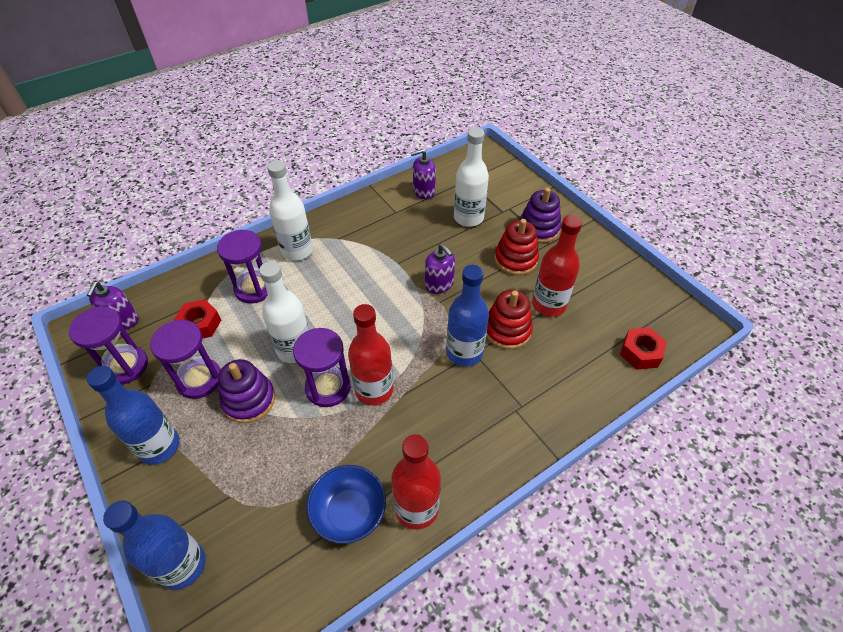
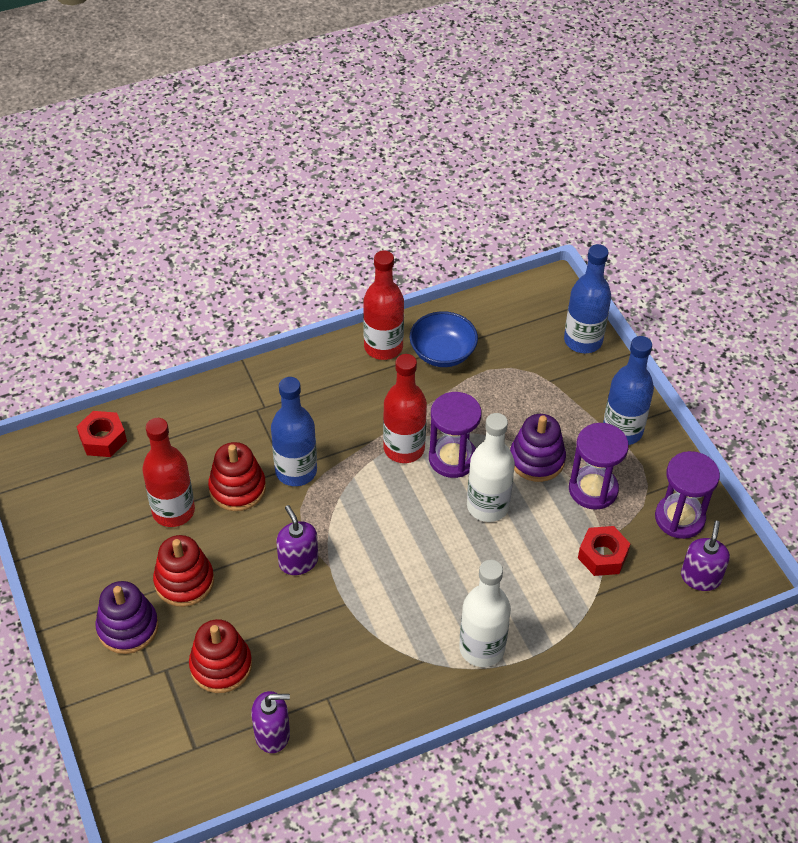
camera: 170 degrees left, 0 degrees up
purple hourglass [217,230,267,304] -> none
white bottle [454,128,489,227] -> red stacking toy [189,619,252,693]

